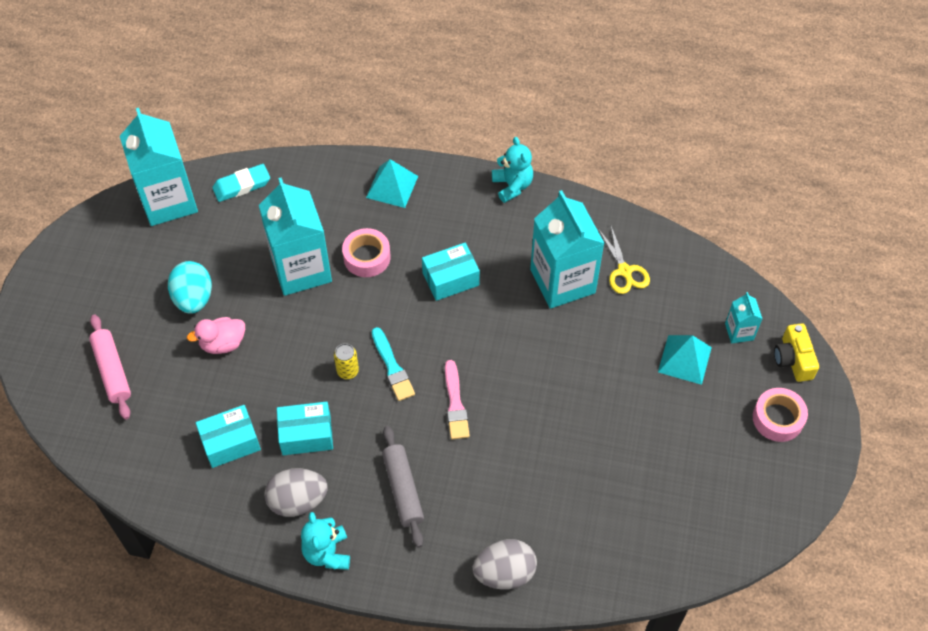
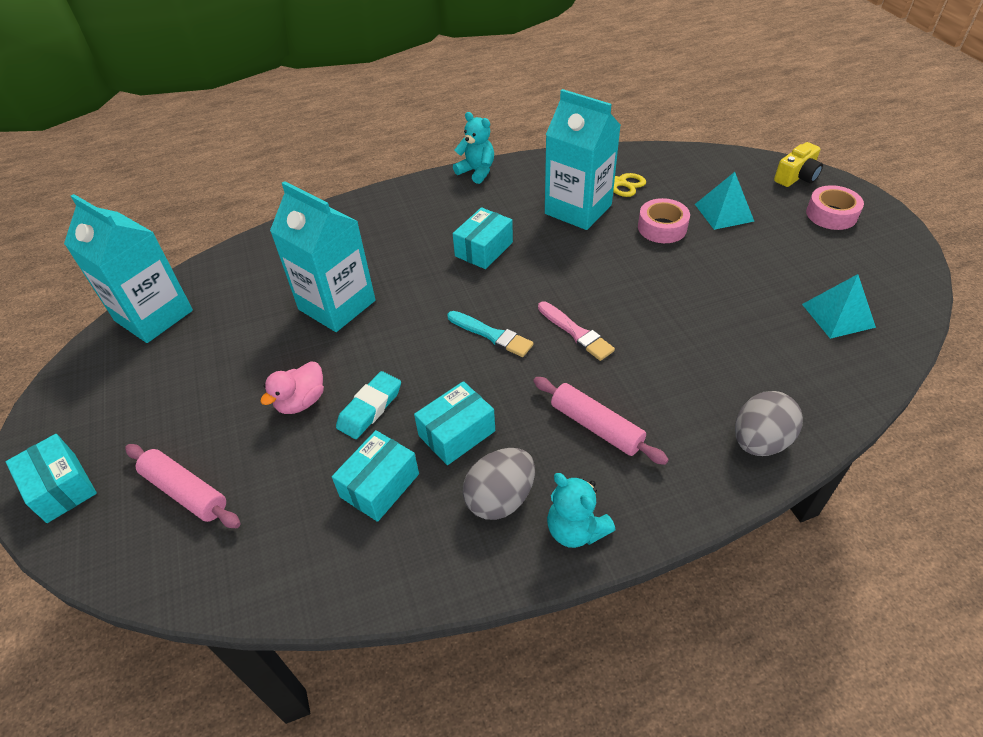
camera: 30 degrees left, 10 degrees down
turquoise egg [168,261,212,314] -> none
turquoise eraser [212,164,270,202] -> turquoise eraser moved to [336,371,401,439]
yellow can [334,343,359,379] -> none
pink tape [342,228,391,277] -> pink tape moved to [638,198,690,243]
turquoise pyramid [366,159,418,208] -> turquoise pyramid moved to [802,274,876,339]
grey rolling pin [382,426,424,548] -> pink rolling pin [533,377,669,465]
turquoise carton [725,292,762,343] -> none
yellow camera [774,323,819,382] -> yellow camera turned 90 degrees counterclockwise [774,142,823,187]
none -> turquoise box [6,434,97,523]

